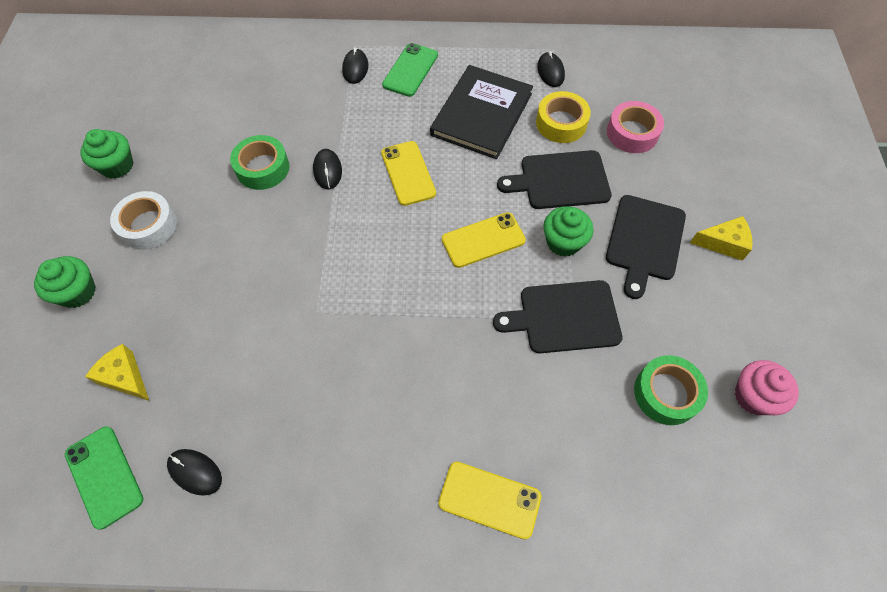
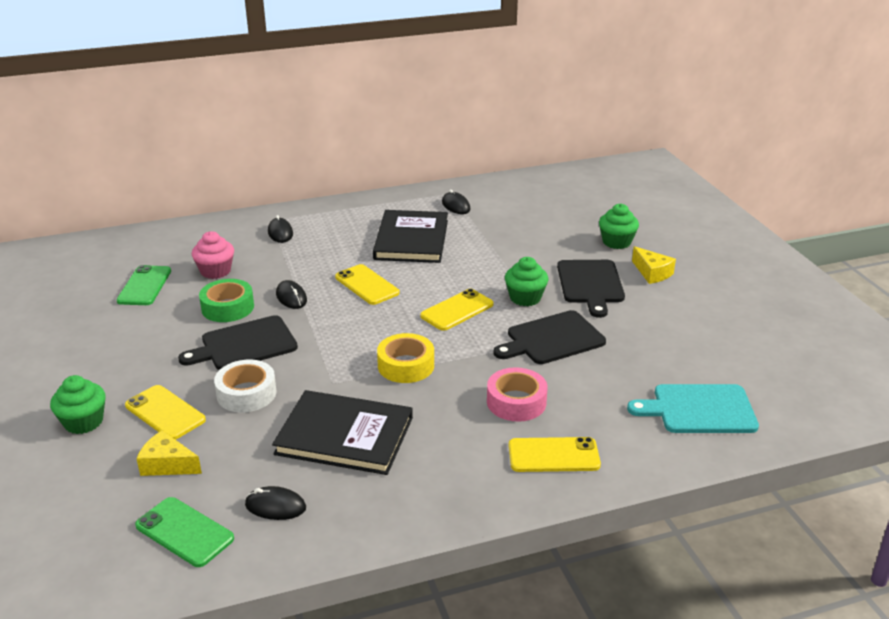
camera: 20 degrees left, 30 degrees down
green cupcake [80,129,133,179] -> green cupcake moved to [599,204,639,249]
white tape [110,191,177,250] -> white tape moved to [214,360,277,413]
green phone [382,43,438,97] -> green phone moved to [116,265,171,305]
black cutting board [497,150,612,209] -> black cutting board moved to [178,315,298,370]
yellow tape [536,91,591,143] -> yellow tape moved to [377,333,434,383]
pink tape [607,101,664,153] -> pink tape moved to [487,367,548,422]
green tape [634,355,708,425] -> none
yellow cheese [690,216,753,261] -> yellow cheese turned 75 degrees clockwise [632,246,676,284]
pink cupcake [735,360,799,415] -> pink cupcake moved to [192,231,234,279]
none -> yellow phone [125,385,206,440]
none -> black book [272,390,413,475]
none -> turquoise cutting board [627,384,759,433]

